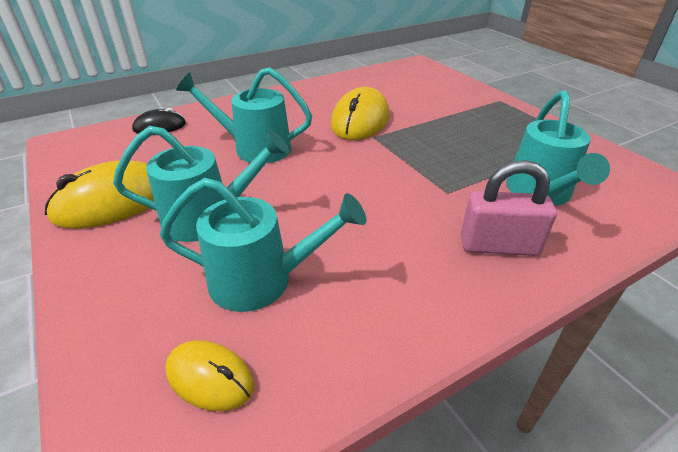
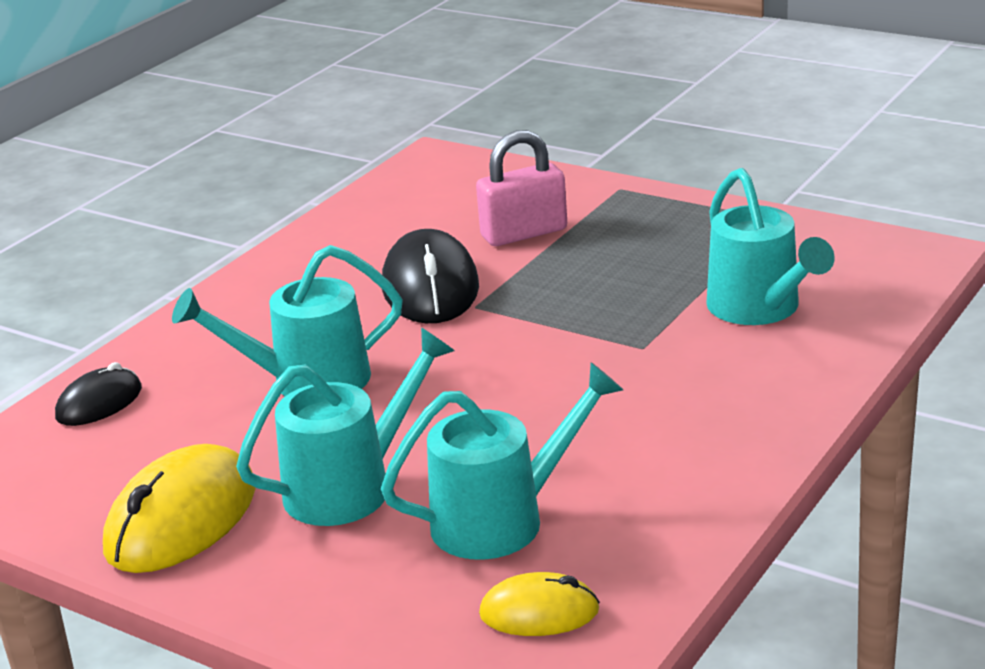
camera: 25 degrees left, 10 degrees down
yellow mouse [331,87,389,140] -> black mouse [382,229,479,323]
pink padlock [461,160,557,256] -> pink padlock moved to [476,130,567,246]

